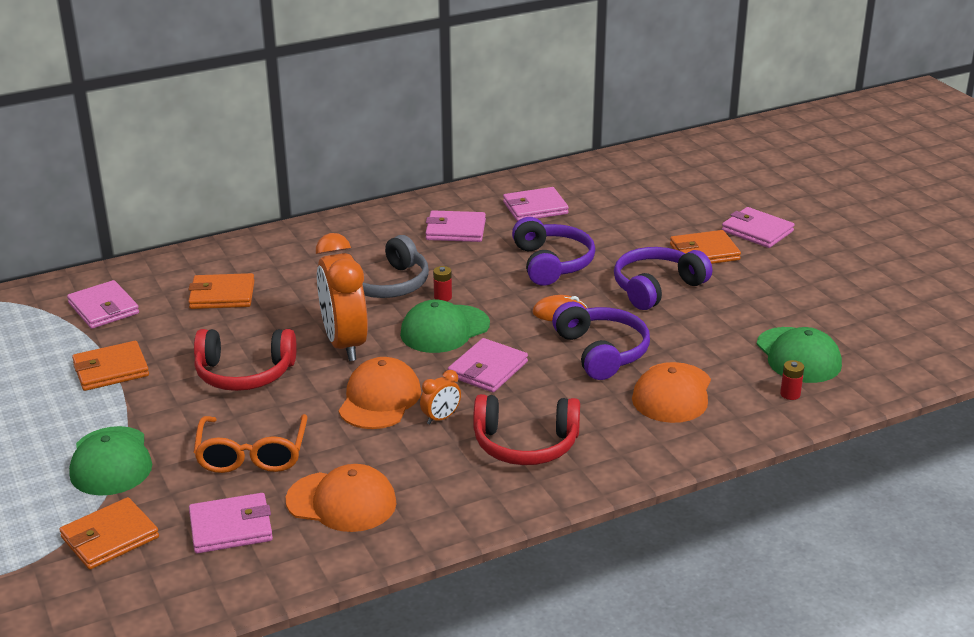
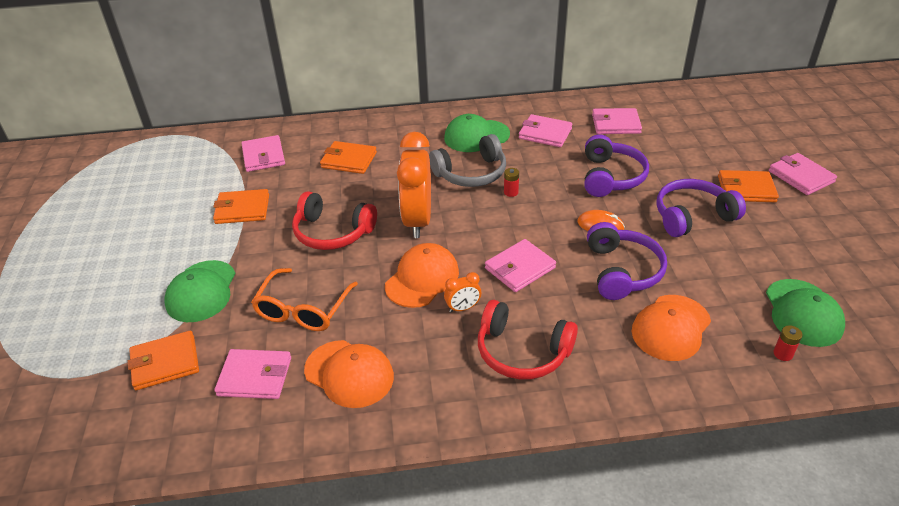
camera: 20 degrees right, 10 degrees up
green cap [400,299,490,353] -> green cap moved to [444,114,510,152]

